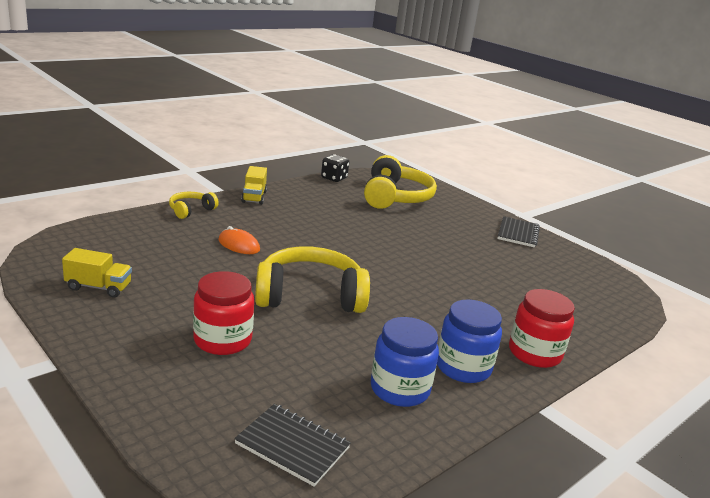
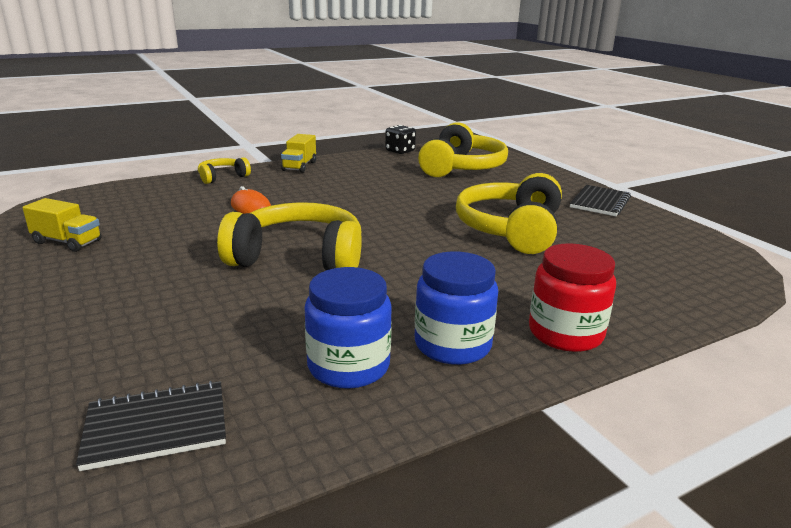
camera: 15 degrees right, 0 degrees up
red jar [193,271,254,355] -> none
black notebook [234,404,351,487] -> black notebook turned 60 degrees counterclockwise [76,381,226,471]
none -> yellow headphones [456,173,562,254]

